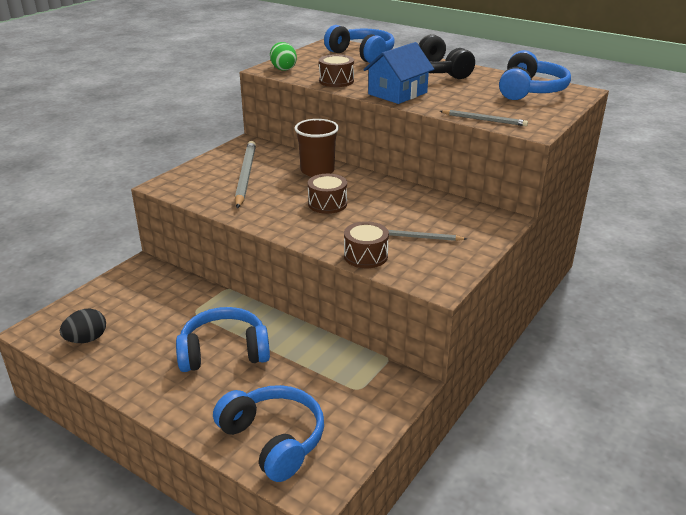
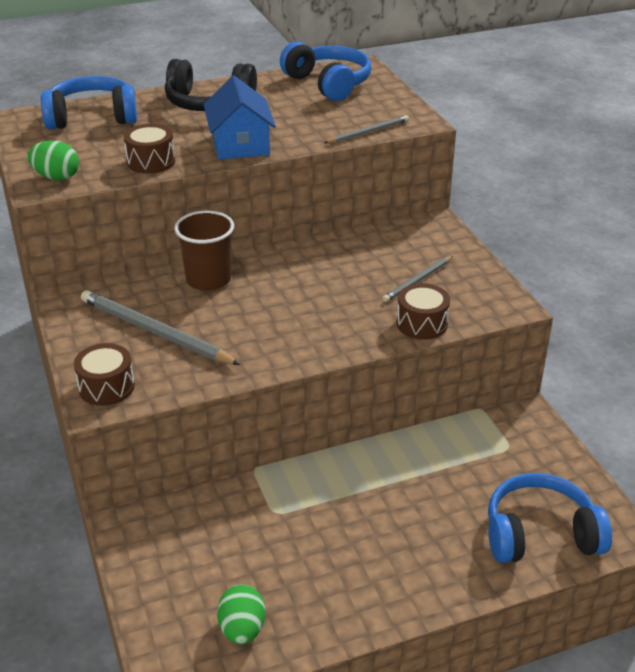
camera: 55 degrees left, 5 degrees up
black egg [60,309,106,343] -> green egg [217,585,265,645]
blue headphones [176,307,270,372] -> none
brown drum [308,174,347,214] -> brown drum moved to [74,343,135,406]

